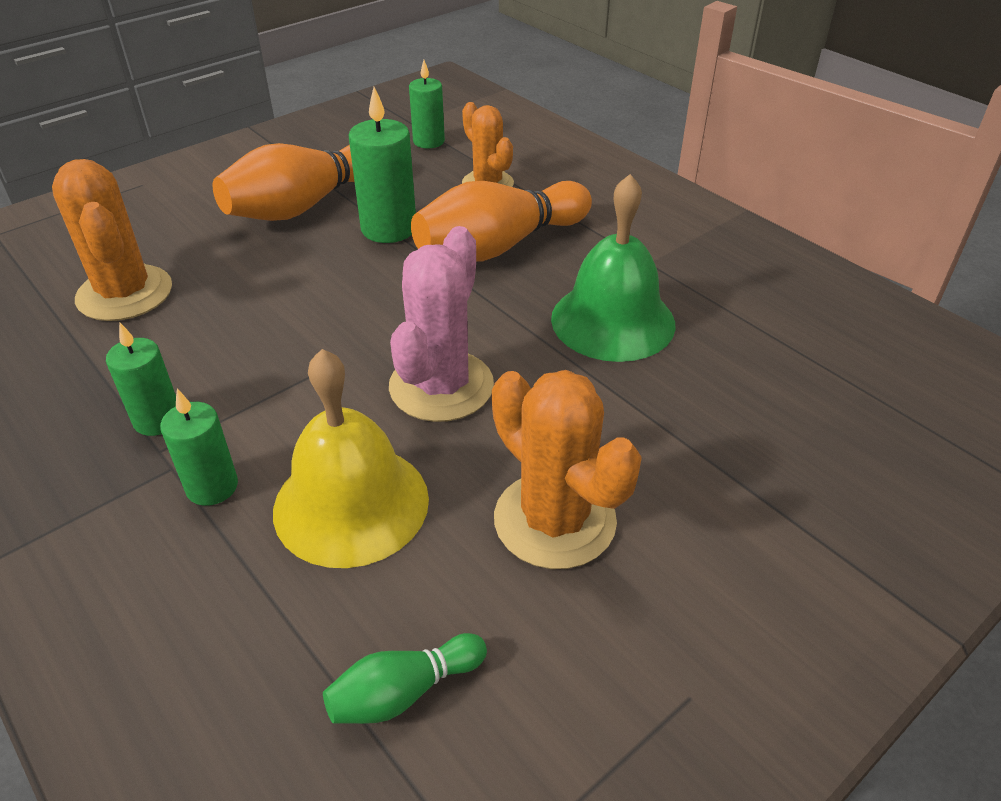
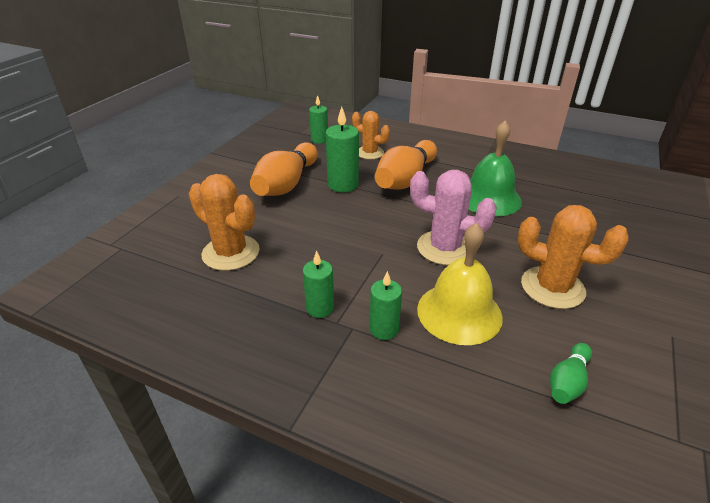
camera: 25 degrees left, 5 degrees down
pink cactus [389,226,494,422] -> pink cactus turned 60 degrees counterclockwise [410,170,497,265]

